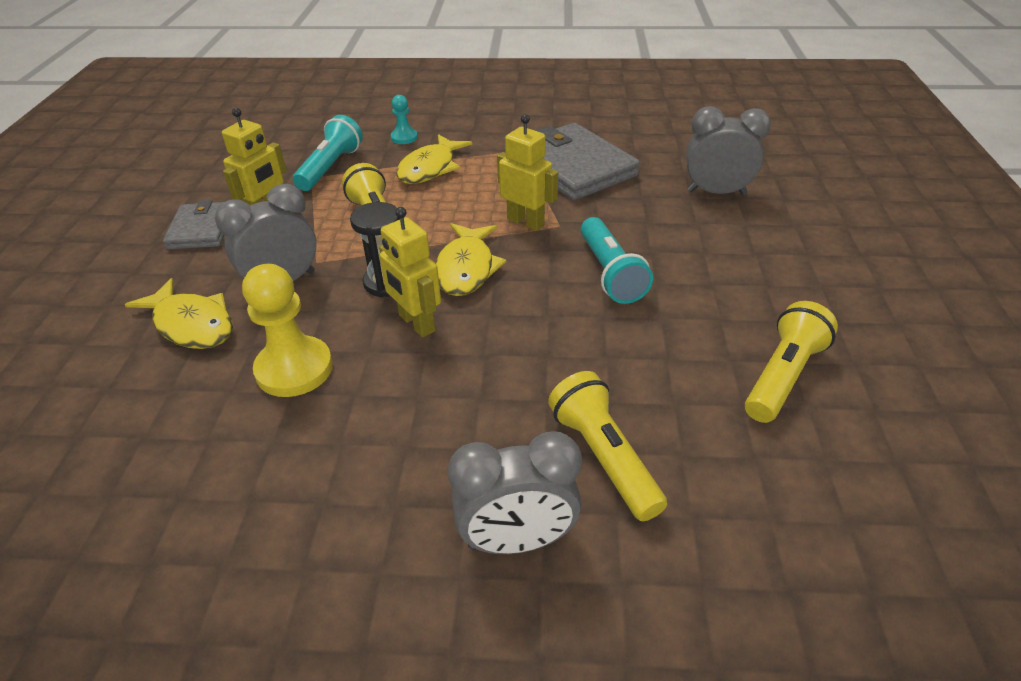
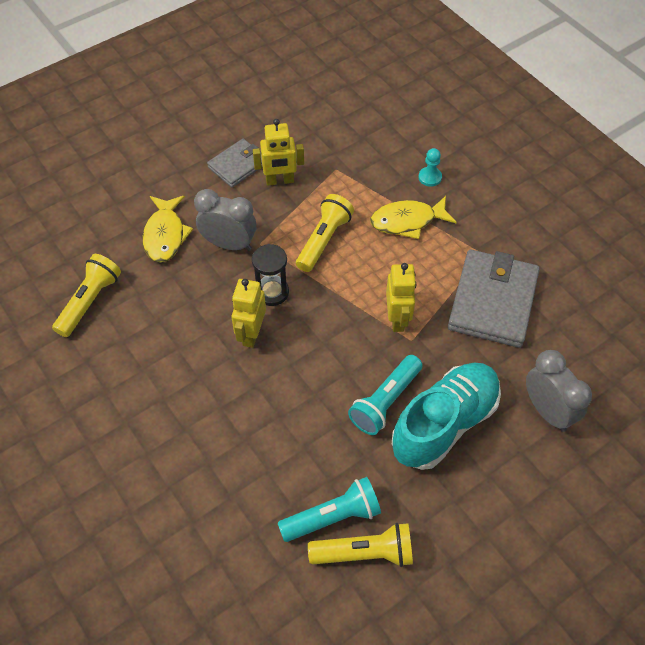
camera: 50 degrees right, 15 degrees up
yellow pawn [242,264,333,397] -> none
turquoise flashlight [293,115,363,191] -> turquoise flashlight moved to [278,477,381,542]
yellow fish [435,223,506,296] -> none
grey clock [448,431,582,554] -> none
yellow flashlight [548,371,667,521] -> yellow flashlight moved to [52,254,121,337]
none -> turquoise shoe [392,363,501,470]

